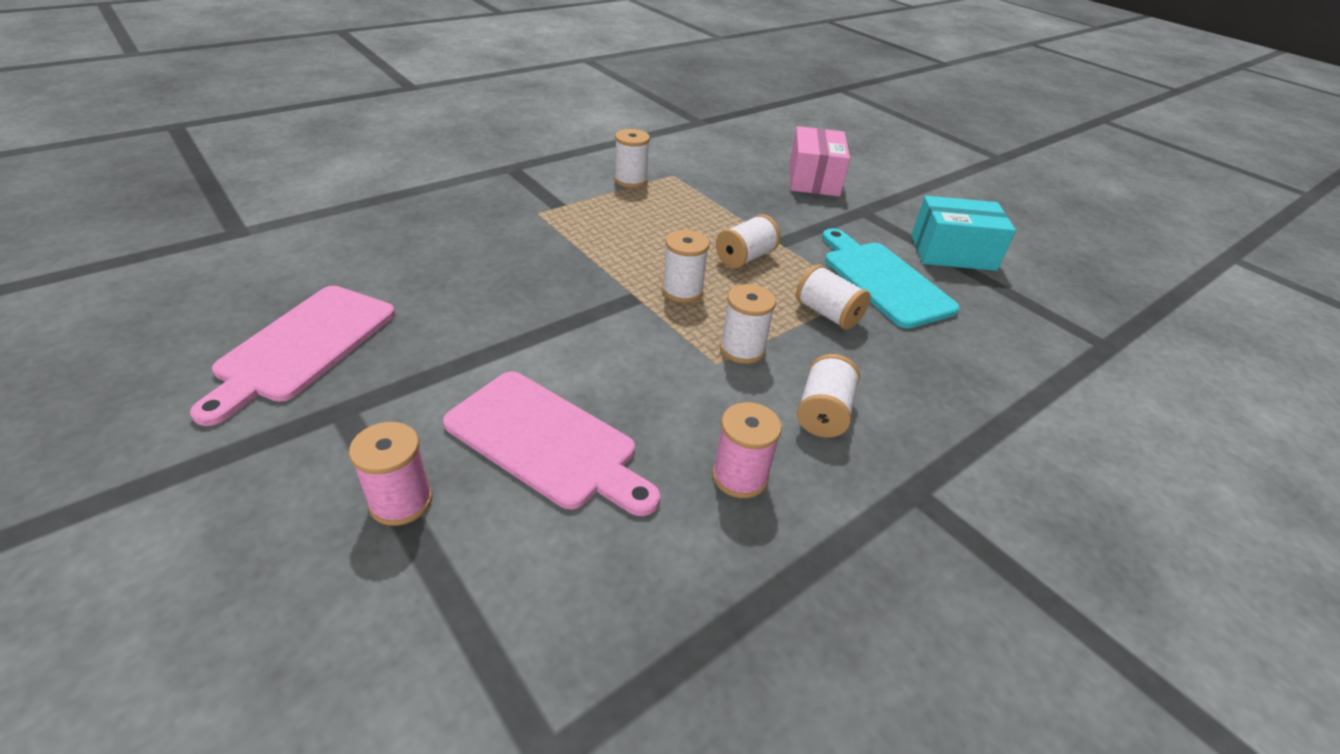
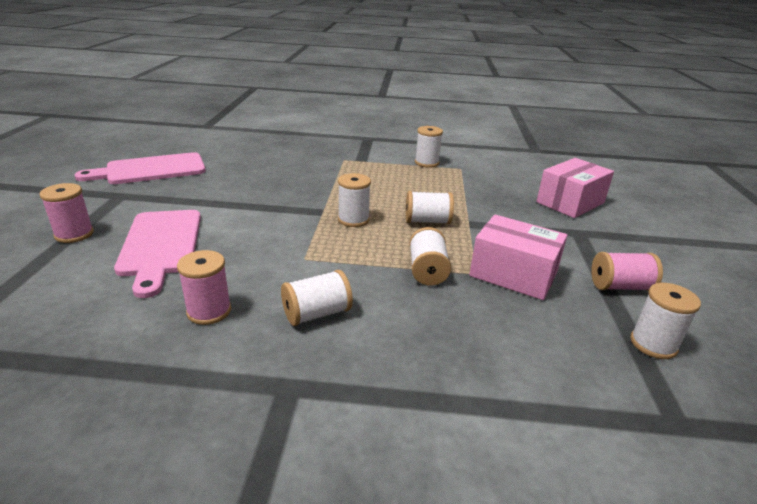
camera: 45 degrees right, 10 degrees down
white spool [720,284,776,364] -> white spool moved to [630,283,701,359]
turquoise cutting board [822,228,960,329] -> pink box [469,215,567,300]
turquoise box [911,196,1016,271] -> pink spool [591,252,663,291]

